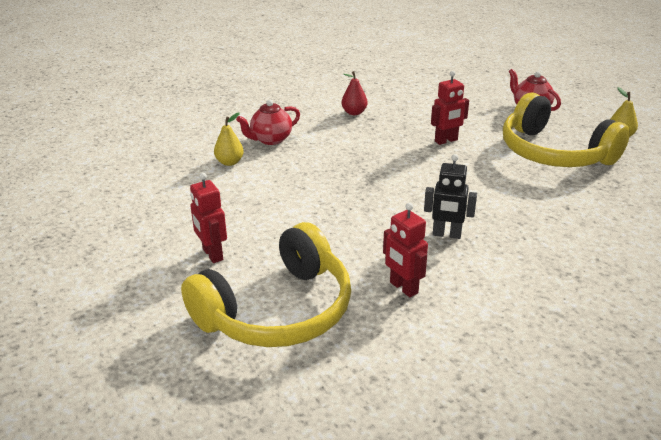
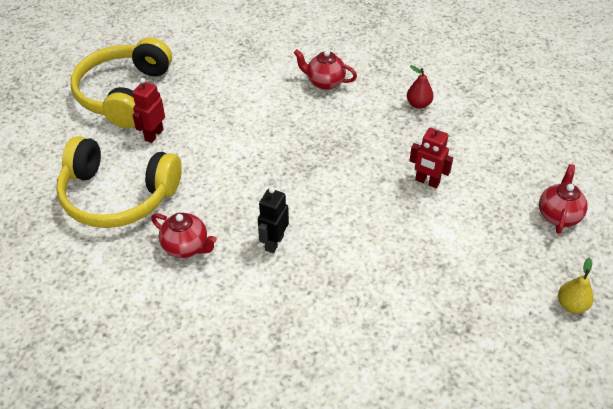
camera: 55 degrees right, 15 degrees up
yellow pear [214,113,244,166] -> none
red robot [383,203,428,297] -> red teapot [151,213,217,258]
black robot [424,154,477,239] -> black robot turned 45 degrees clockwise [258,187,289,253]
yellow headphones [503,92,630,167] -> yellow headphones moved to [71,37,172,128]

